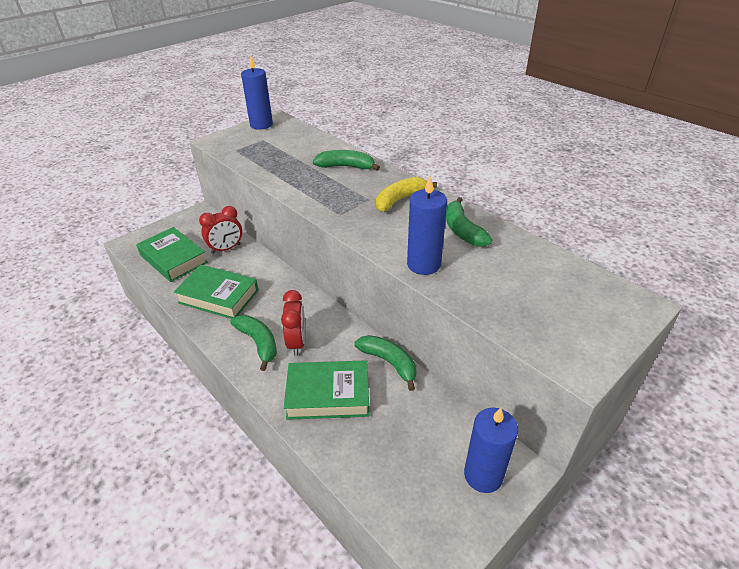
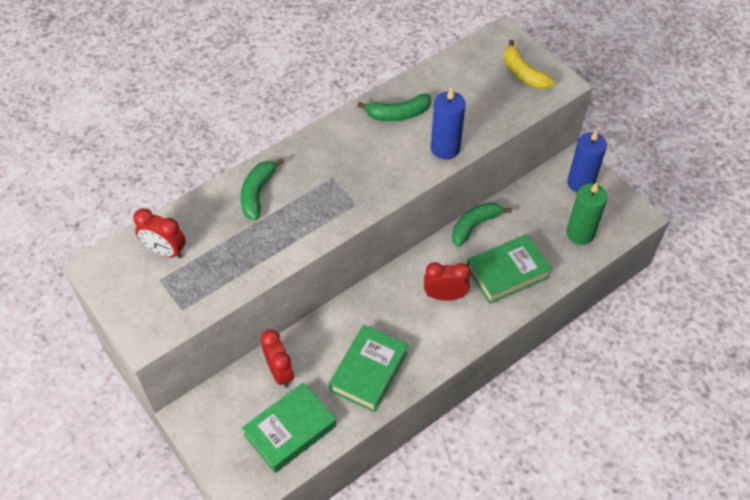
camera: 85 degrees left, 15 degrees up
green banana [230,315,277,371] -> none
blue candle [241,55,273,130] -> none
green book [284,360,369,420] -> green book turned 60 degrees clockwise [467,234,552,304]
yellow banana [376,177,437,212] -> yellow banana moved to [504,40,555,89]
none -> red clock [133,208,186,258]
none -> green candle [566,182,608,245]

